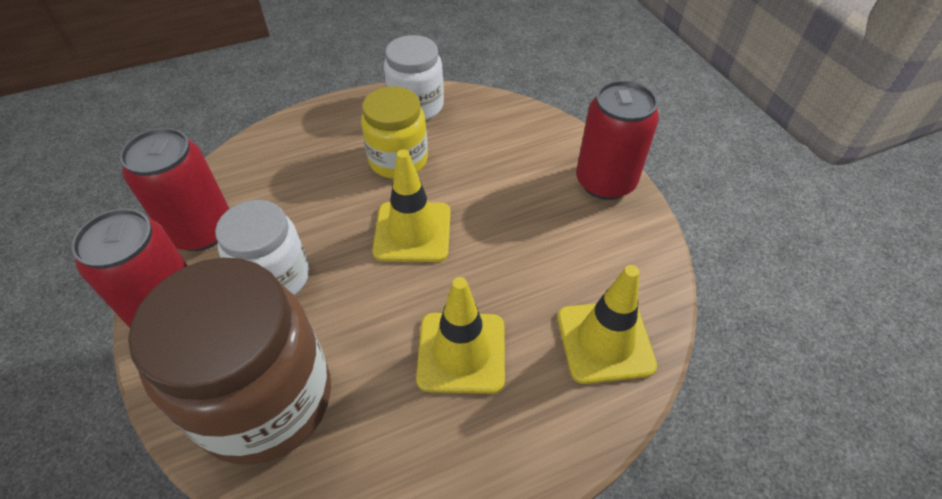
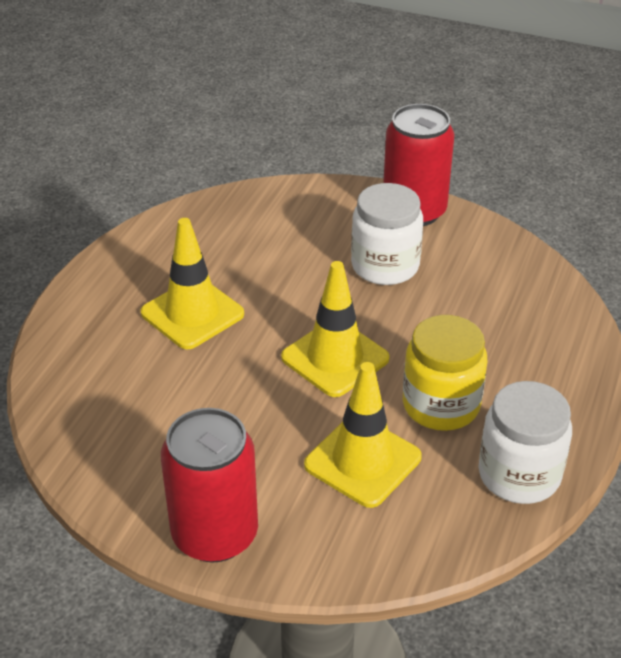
camera: 135 degrees right, 10 degrees down
red can [120,128,230,251] -> none
brown jar [128,257,331,465] -> none
yellow traffic cone [557,265,657,384] -> yellow traffic cone moved to [304,362,422,508]

